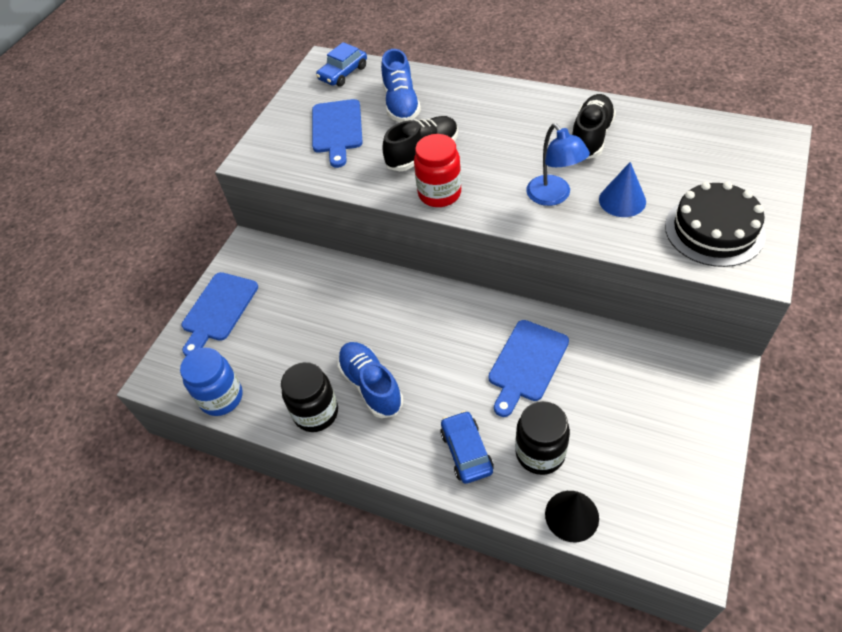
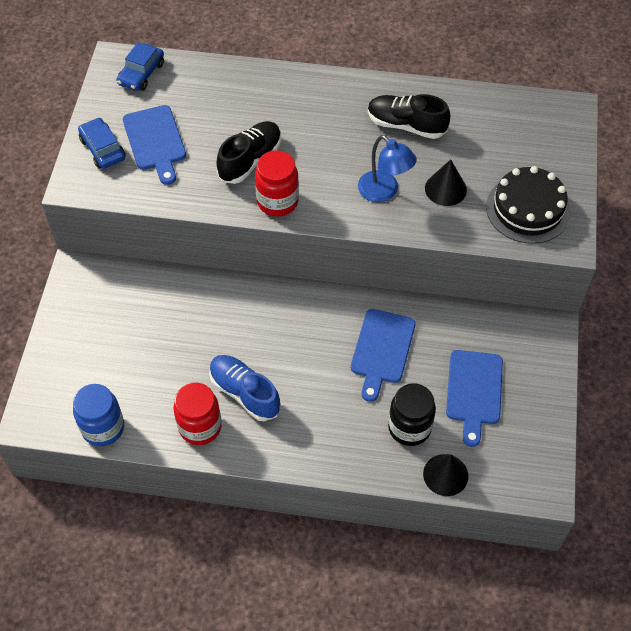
camera: 20 degrees left, 5 degrees up
blue cutting board [182,272,258,356] -> blue cutting board moved to [446,350,503,447]
black jar [281,362,338,432] -> red jar [173,383,222,445]
blue shoe [381,49,421,122] -> none
blue car [440,411,494,484] -> blue car moved to [78,118,126,169]
black shoe [572,94,616,159] -> black shoe turned 75 degrees counterclockwise [368,94,450,139]
blue cone [599,162,646,217] -> black cone [425,159,467,206]

